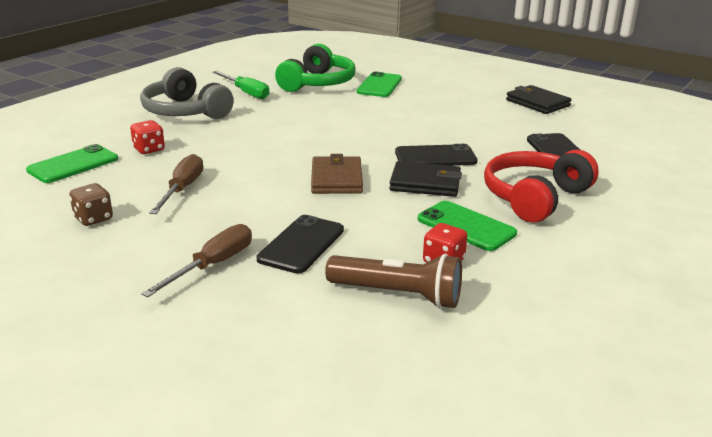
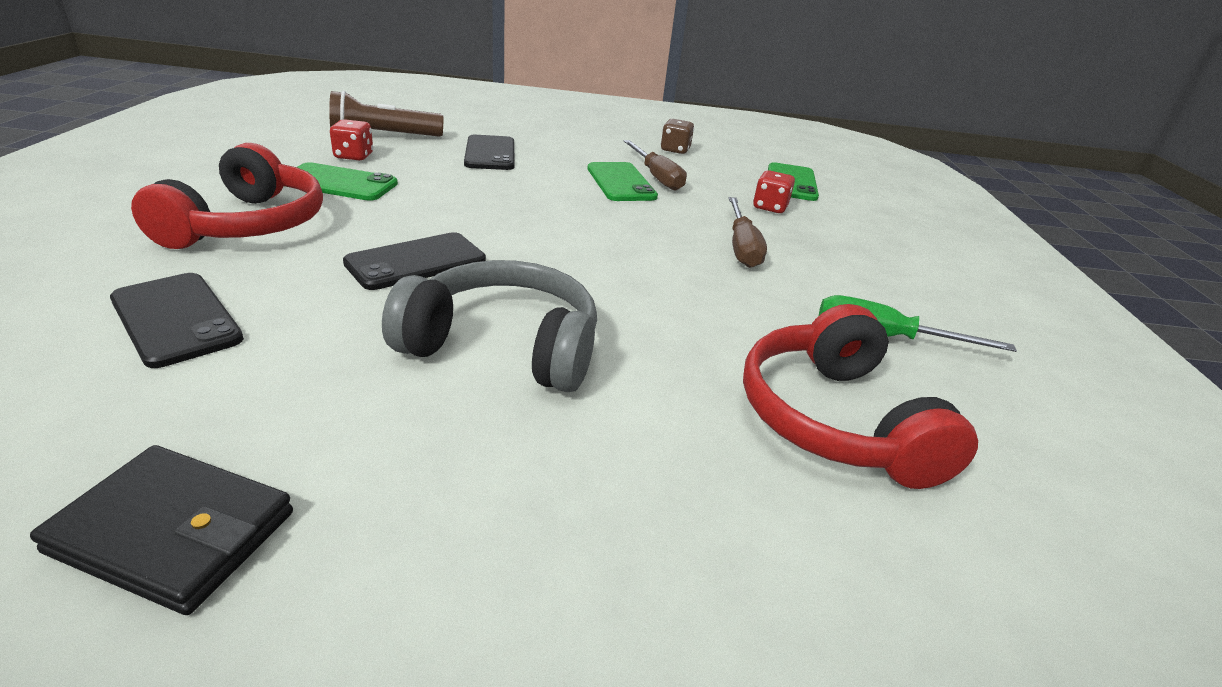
camera: 145 degrees right, 5 degrees up
grey headphones [140,67,234,119] -> grey headphones moved to [382,260,597,392]
brown screwdriver [141,224,252,297] -> brown screwdriver moved to [729,197,767,268]
green headphones [275,44,355,92] -> red headphones [743,304,978,489]
brown wallet [311,154,363,194] -> none
green phone [357,72,402,97] -> green phone moved to [587,162,658,201]
black wallet [389,161,462,197] -> none

